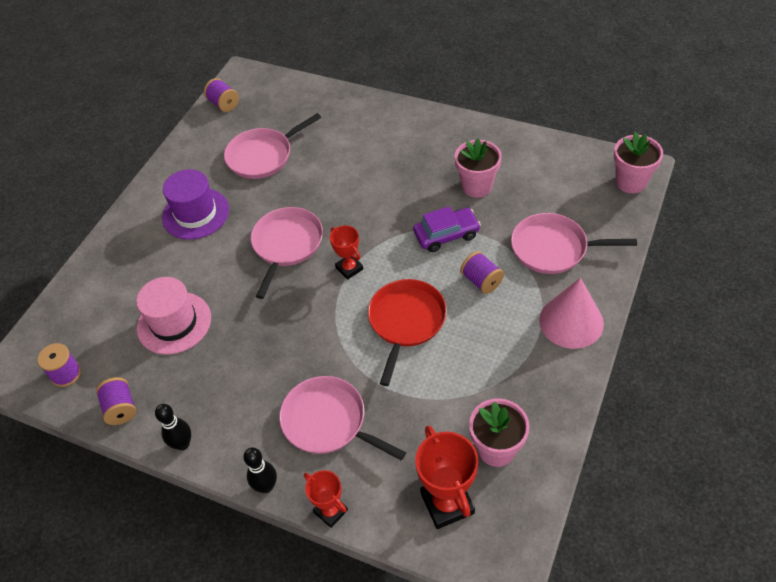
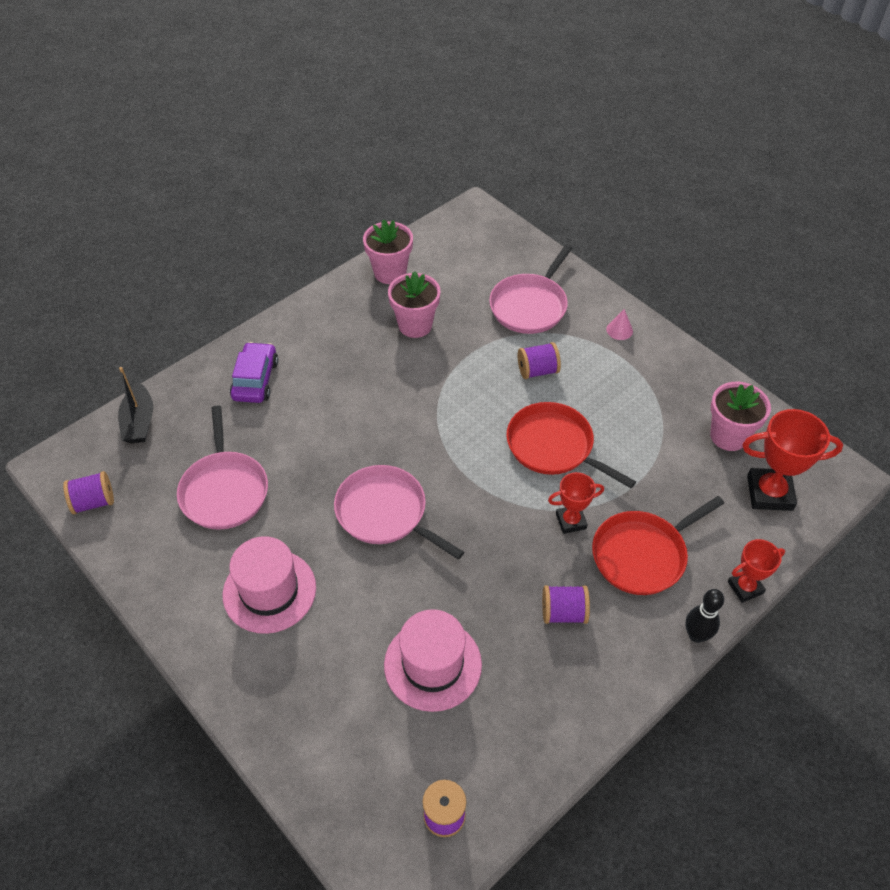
camera: 70 degrees left, 0 degrees up
purple spool [96,377,136,425] -> purple spool moved to [542,586,590,624]
black bowling pin [155,404,191,450] -> none
purple hat [162,169,229,240] -> pink hat [223,536,316,634]
pink pan [279,376,406,460] -> red pan [592,496,724,595]
red trophy [330,225,363,280] -> red trophy moved to [548,472,604,534]
purple car [413,206,481,252] -> purple car moved to [230,342,278,403]
pink cone [539,278,604,349] -> pink cone [606,309,633,340], size x0.42
pink flower pot [614,132,663,193] -> pink flower pot moved to [363,219,413,284]
none -> black boat [118,367,153,443]

